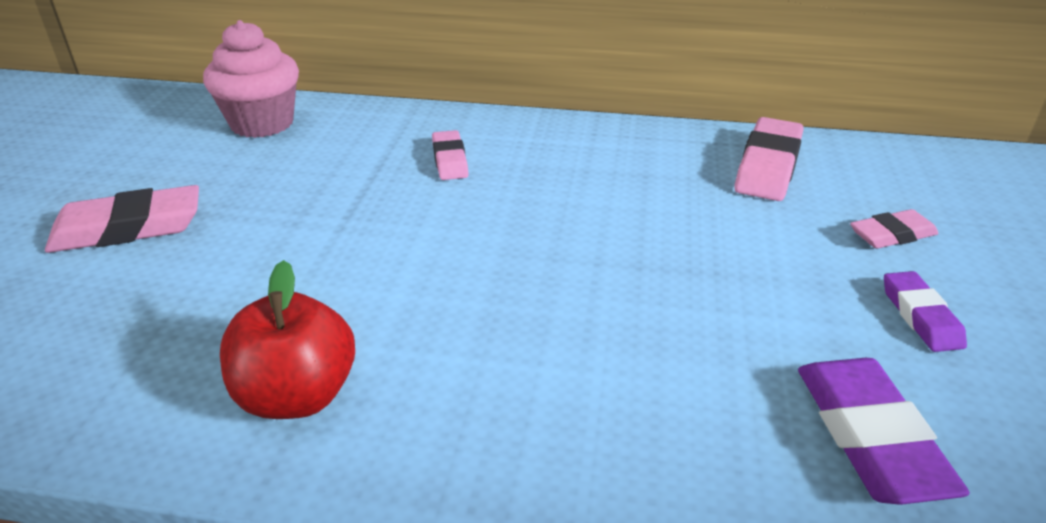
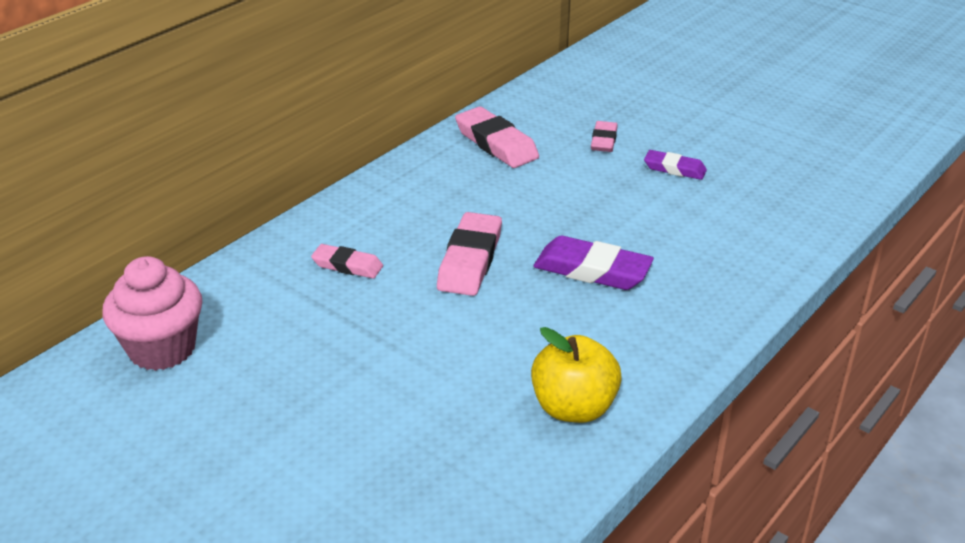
camera: 60 degrees left, 0 degrees up
pink eraser [45,185,199,253] -> pink eraser moved to [437,212,502,296]
red apple [220,260,355,419] -> yellow apple [531,327,622,423]
purple eraser [798,358,970,505] -> purple eraser moved to [533,236,654,290]

